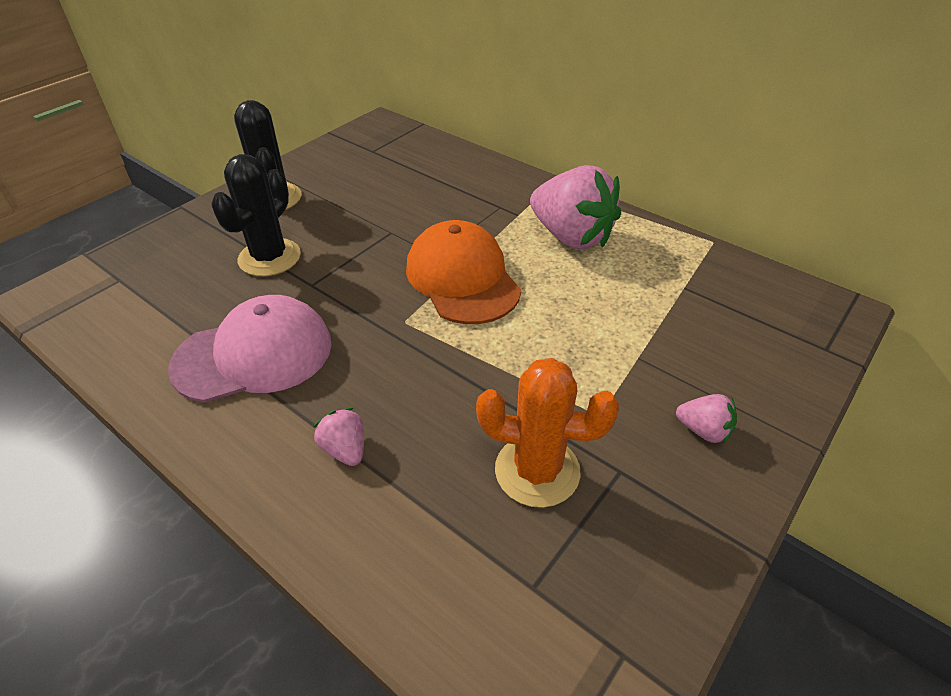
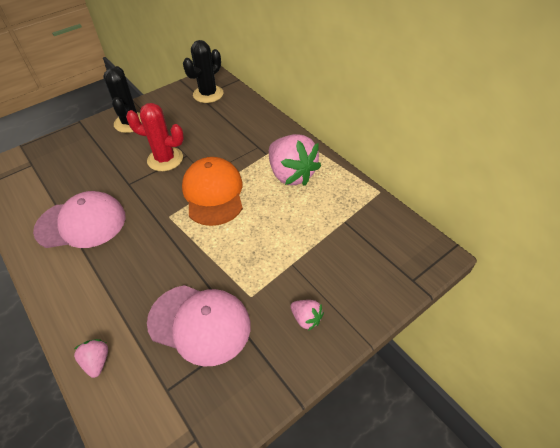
camera: 15 degrees right, 5 degrees up
black cactus [211,154,301,276] -> black cactus moved to [183,40,224,103]
pink strawberry [313,408,364,466] -> pink strawberry moved to [74,339,108,378]
orange cactus [476,358,619,508] -> pink cap [147,285,251,367]
none -> red cactus [126,103,184,171]

